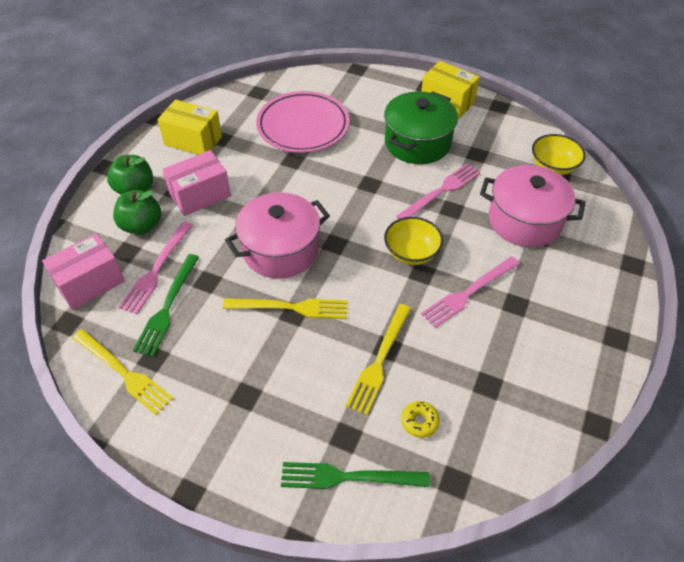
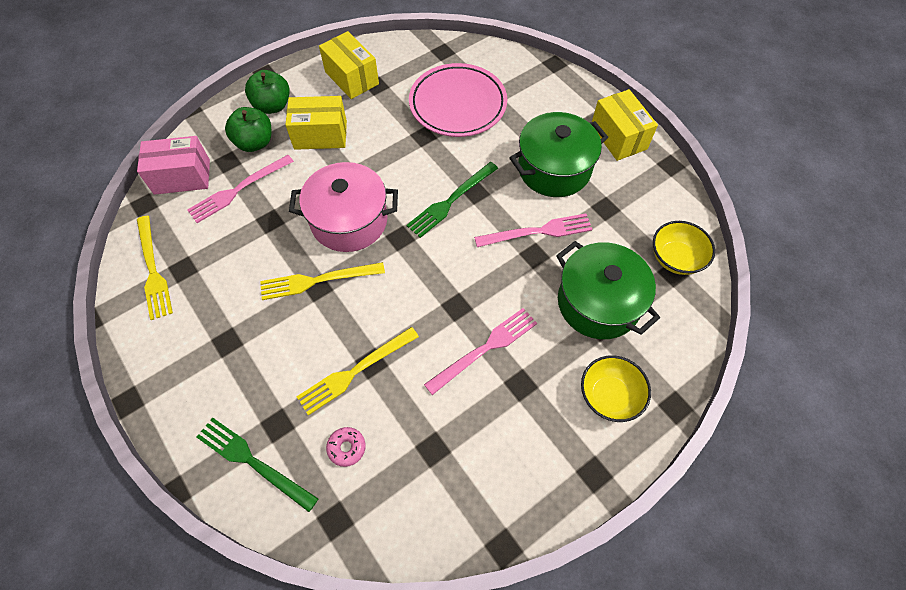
camera: 30 degrees right, 10 degrees up
green fork [133,254,199,357] -> green fork moved to [406,162,498,238]
pink box [162,150,231,216] -> yellow box [285,96,347,150]
yellow fork [223,298,348,319] -> yellow fork turned 135 degrees clockwise [260,262,385,300]
yellow bowl [384,217,443,265] -> yellow bowl moved to [581,355,651,422]
yellow donut [401,401,440,438] -> pink donut [326,427,366,467]
pink fork [421,257,520,328] -> pink fork turned 150 degrees clockwise [424,308,537,395]
pink pot [480,165,585,247] -> green pot [556,241,660,339]

